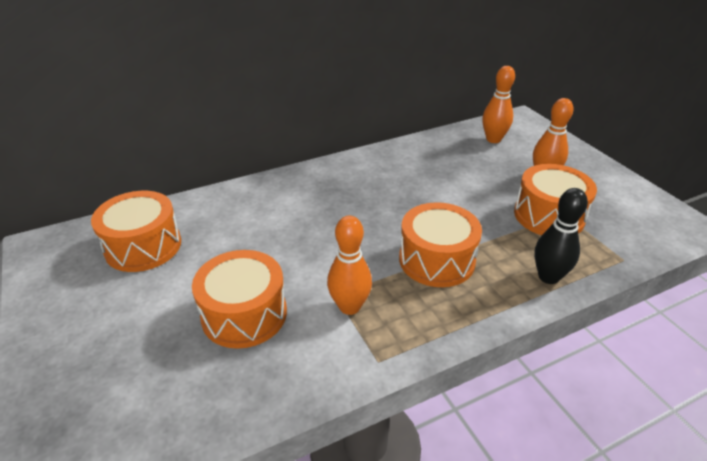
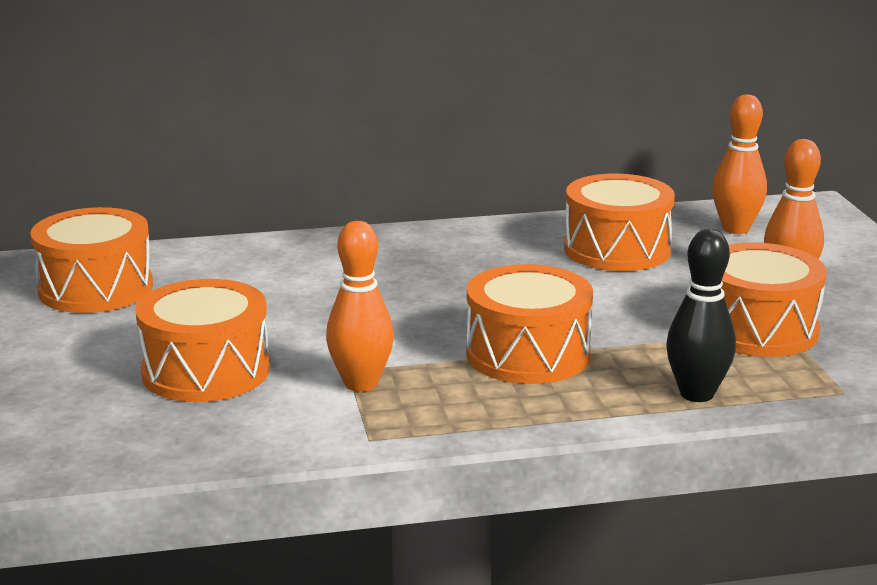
camera: 15 degrees right, 15 degrees down
none -> orange drum [564,174,675,271]

